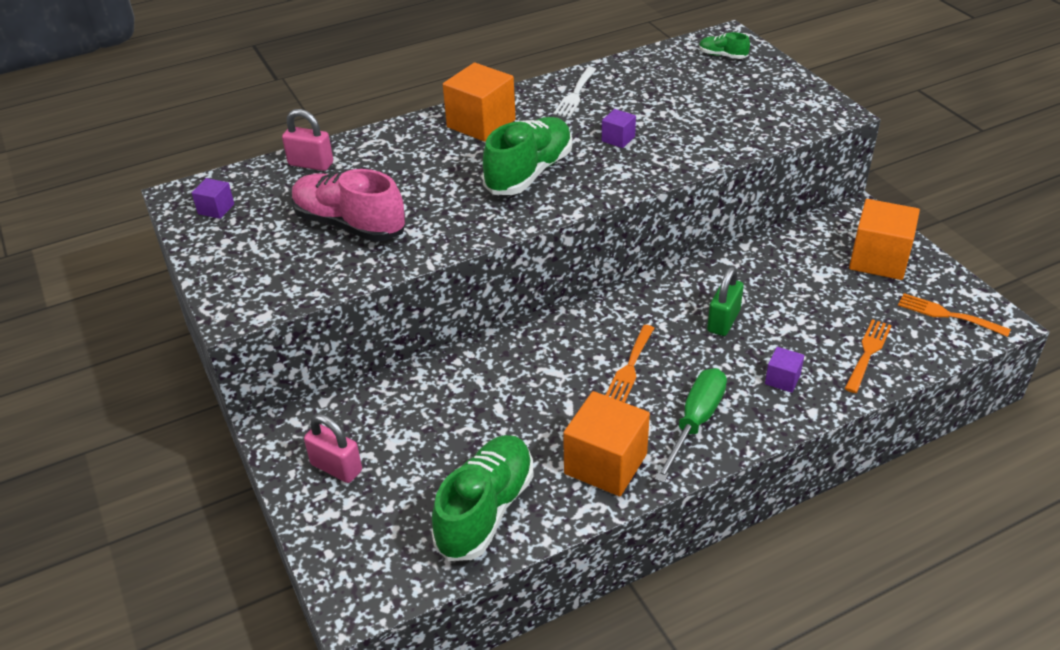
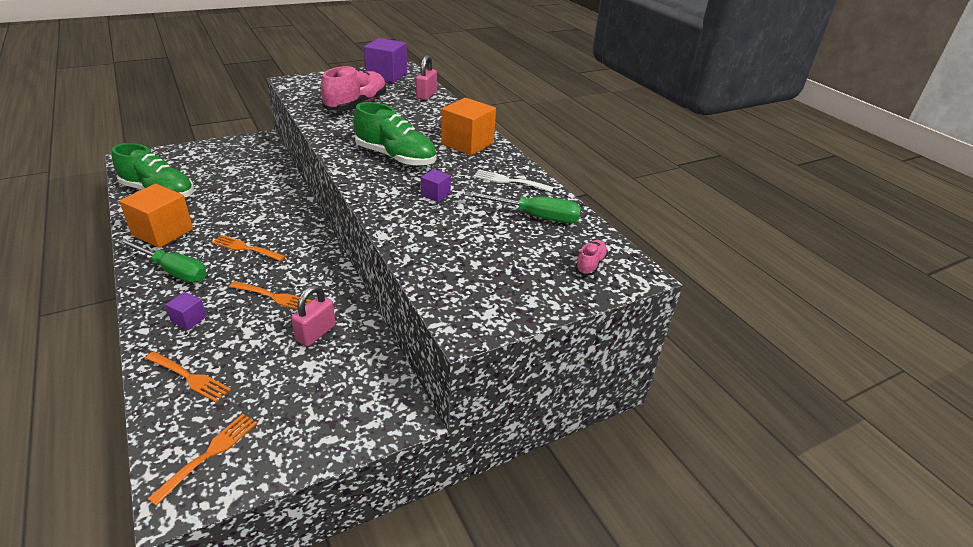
camera: 85 degrees right, 5 degrees down
purple cube [192,178,234,219] -> purple cube [364,38,407,83], size x2.06
pink padlock [304,414,362,483] -> pink padlock moved to [291,285,336,346]
green shoe [699,32,750,59] -> pink shoe [575,240,608,275]
green padlock [707,266,744,336] -> orange fork [229,281,312,310]
orange cube [849,199,920,280] -> none
none -> green screwdriver [464,191,581,223]

